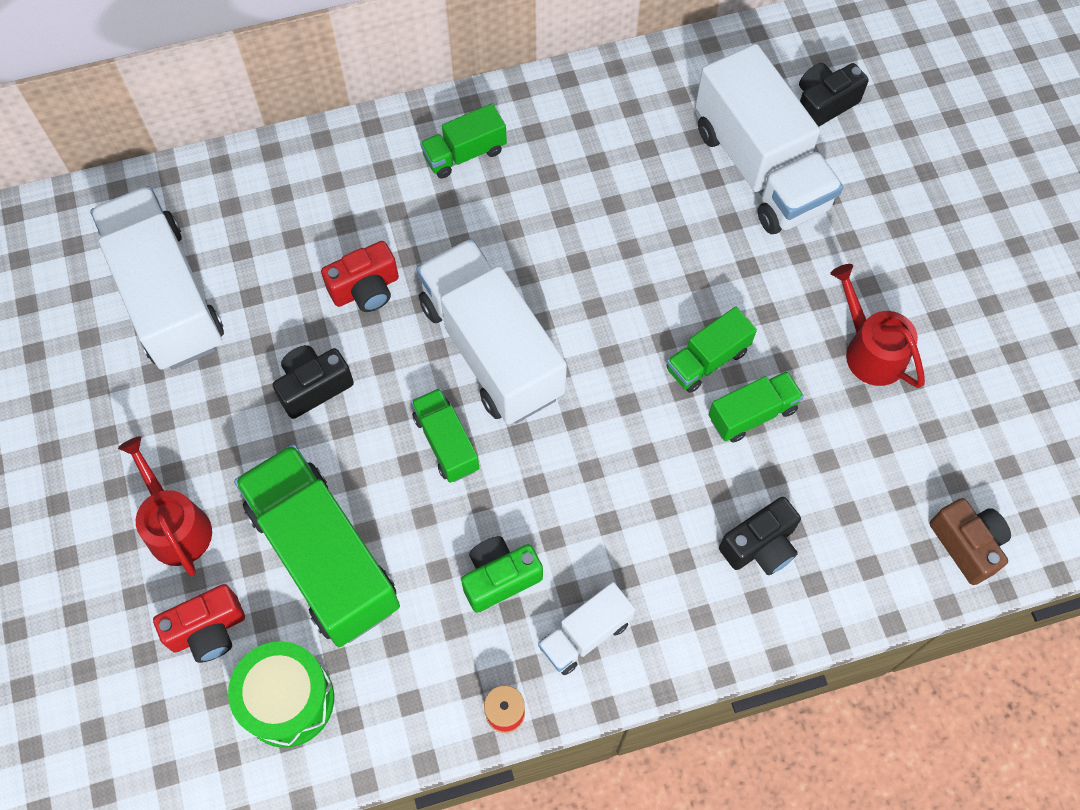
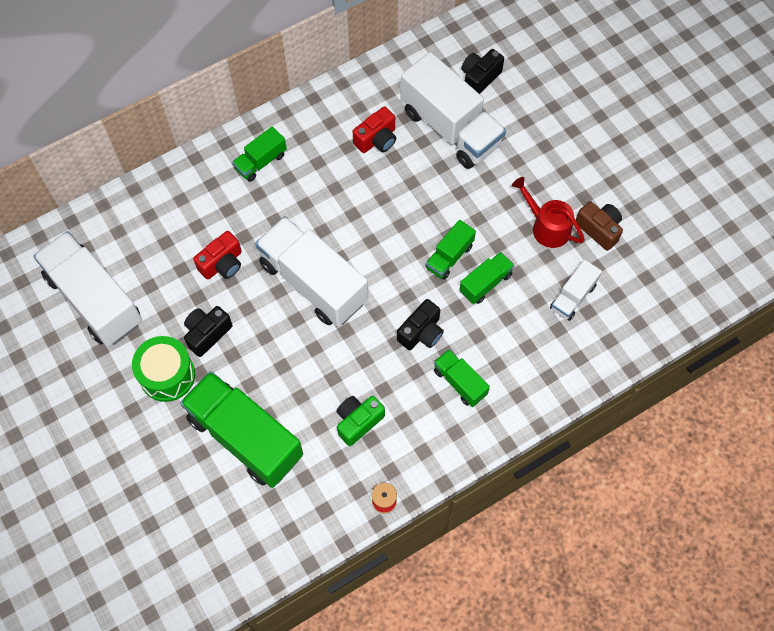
camera: 15 degrees left, 0 degrees up
red watering can [118,436,212,576] -> none
red camera [153,584,245,663] -> red camera moved to [353,107,396,153]
green drum [228,641,334,748] -> green drum moved to [132,336,195,402]
green truck [411,388,479,483] -> green truck moved to [434,349,490,407]
white truck [538,582,636,675] -> white truck moved to [550,260,602,321]
black camera [719,497,801,575] -> black camera moved to [397,299,444,350]
brown camera [930,498,1011,585] -> brown camera moved to [576,201,623,251]

